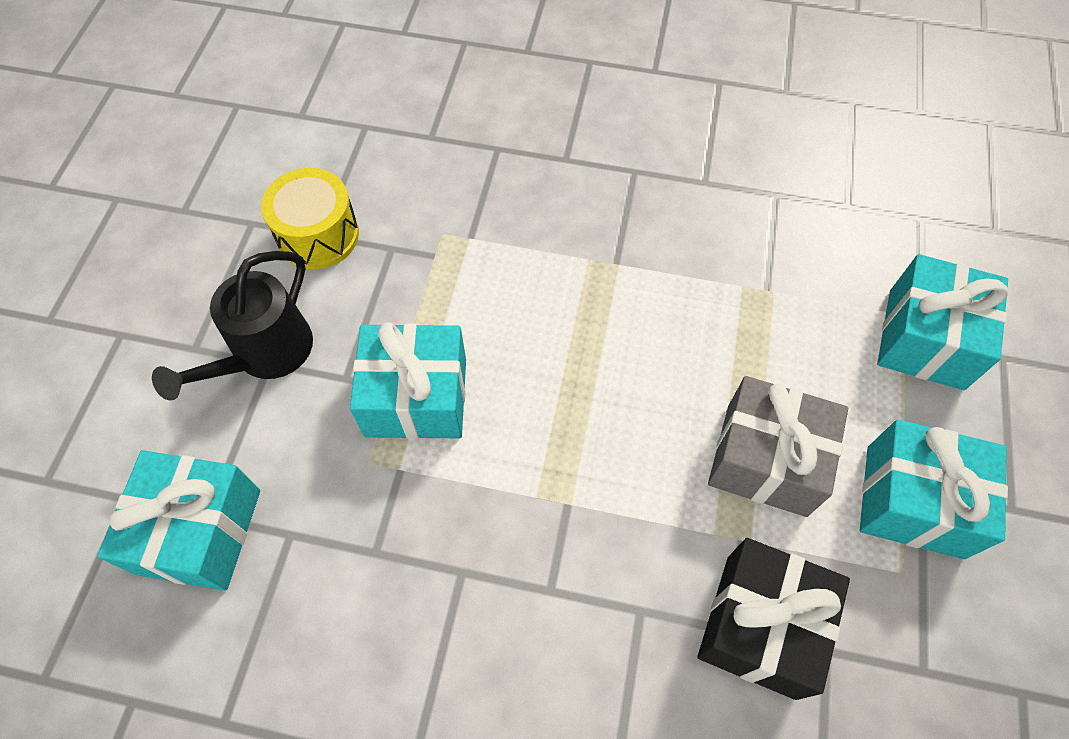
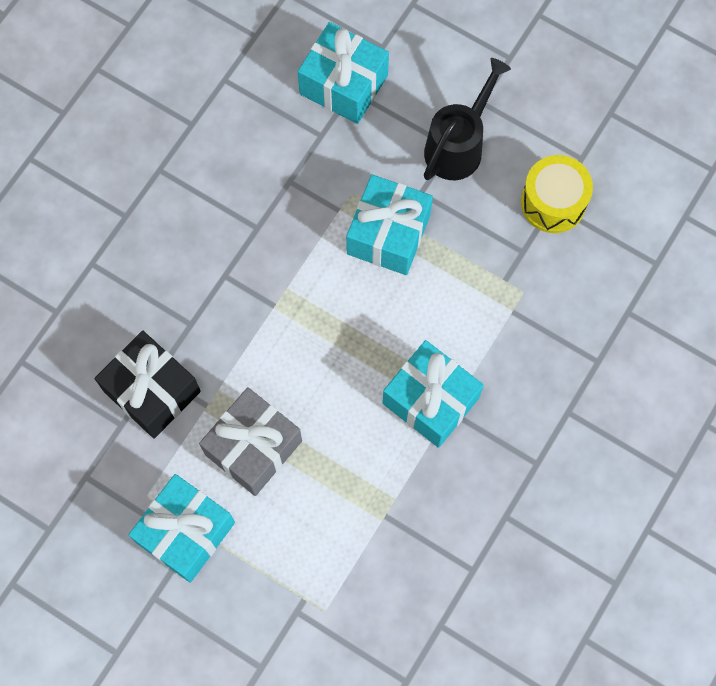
camera: 110 degrees right, 10 degrees up
black watering can [152,251,313,401] -> black watering can turned 75 degrees clockwise [424,58,511,180]
turquoise gift [877,254,1008,390] -> turquoise gift moved to [382,340,484,448]

